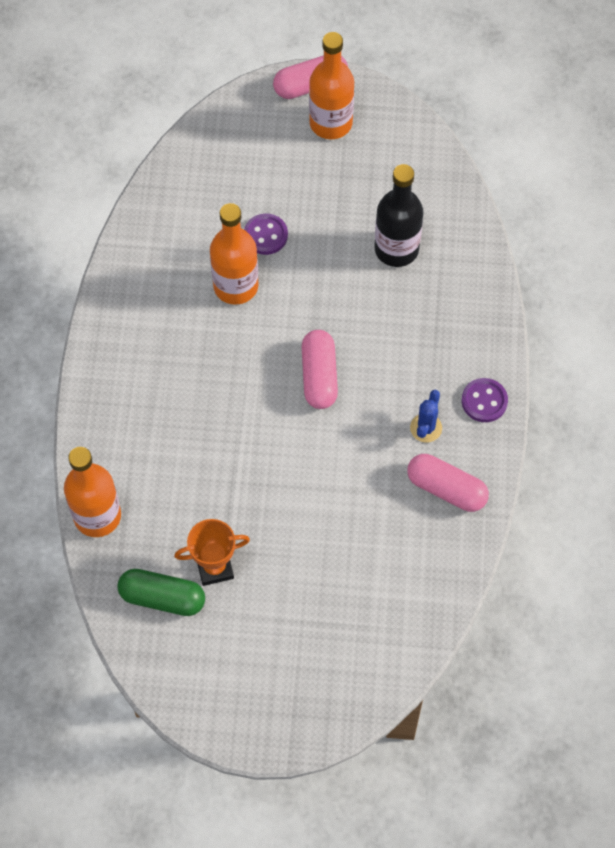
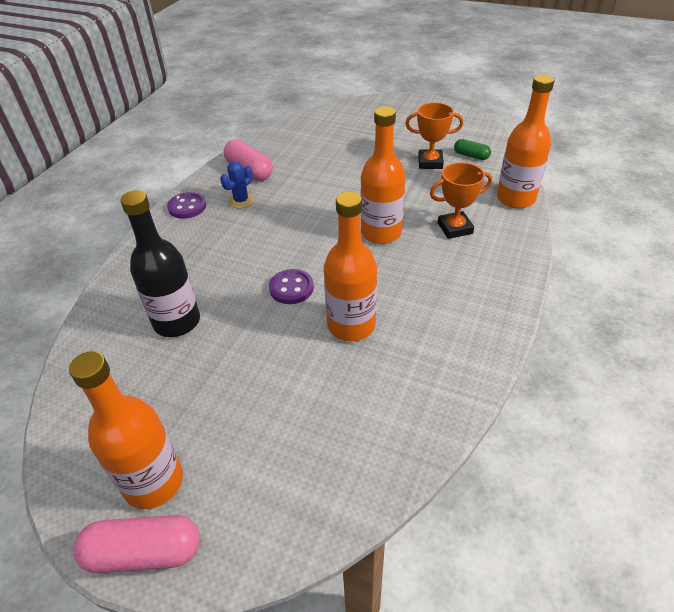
camera: 160 degrees left, 20 degrees down
green capsule [117,569,205,616] -> green capsule [454,139,491,160], size x0.59
purple button [244,213,288,255] -> purple button moved to [269,269,314,304]
pink capsule [302,330,338,409] -> none
none -> orange bottle [361,106,406,244]
none -> orange trophy [430,162,492,239]

